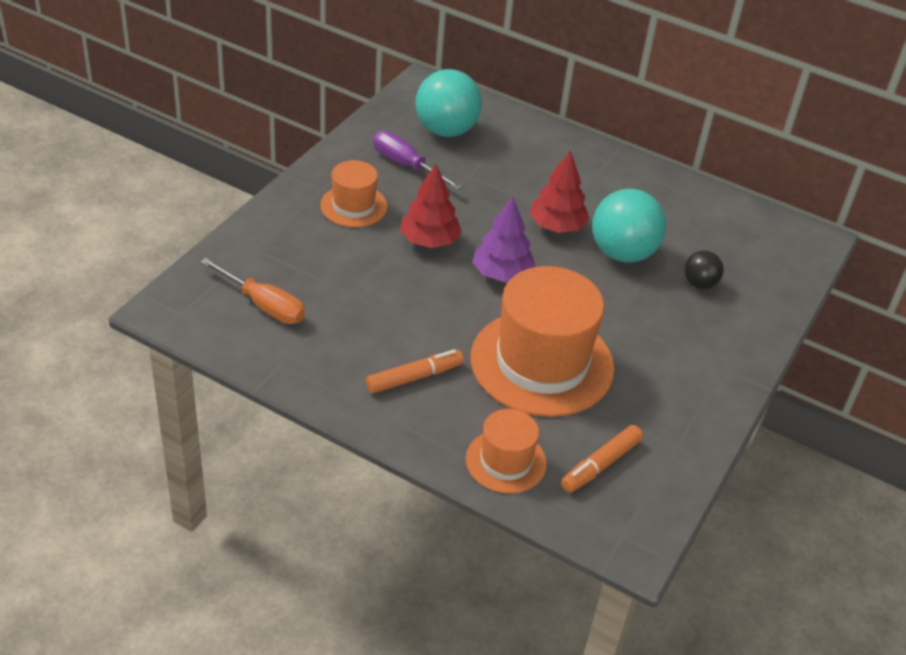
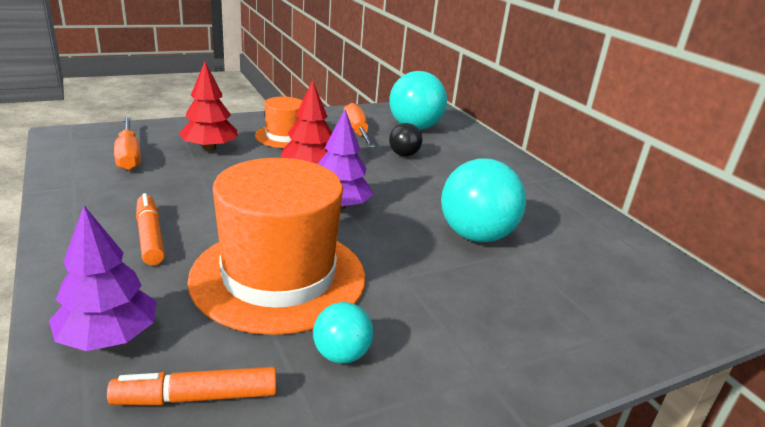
camera: 35 degrees right, 15 degrees down
orange marker [366,349,464,394] -> orange marker turned 120 degrees counterclockwise [136,193,165,265]
purple screwdriver [373,131,462,191] -> orange screwdriver [343,103,375,148]
orange hat [466,409,547,494] -> purple tree [49,206,157,351]
red tree [529,150,590,233] -> red tree moved to [179,61,237,151]
black ball [684,250,724,289] -> black ball moved to [389,123,422,157]
none -> turquoise ball [313,302,373,363]

